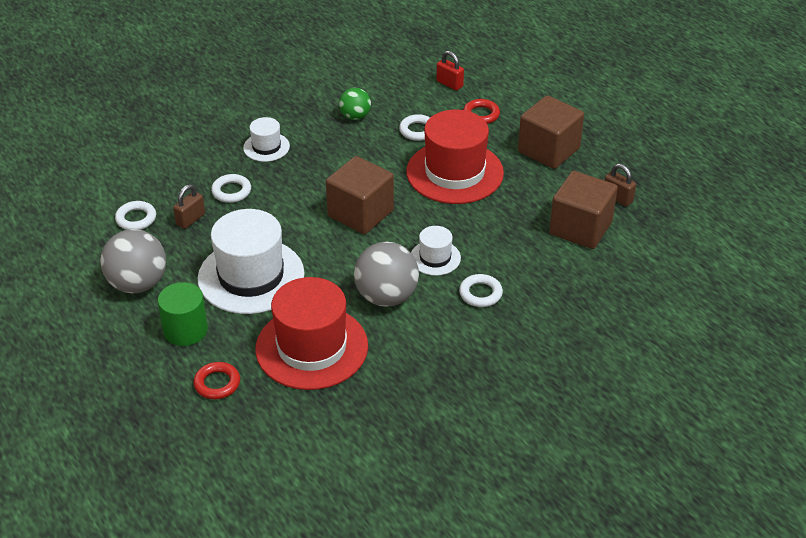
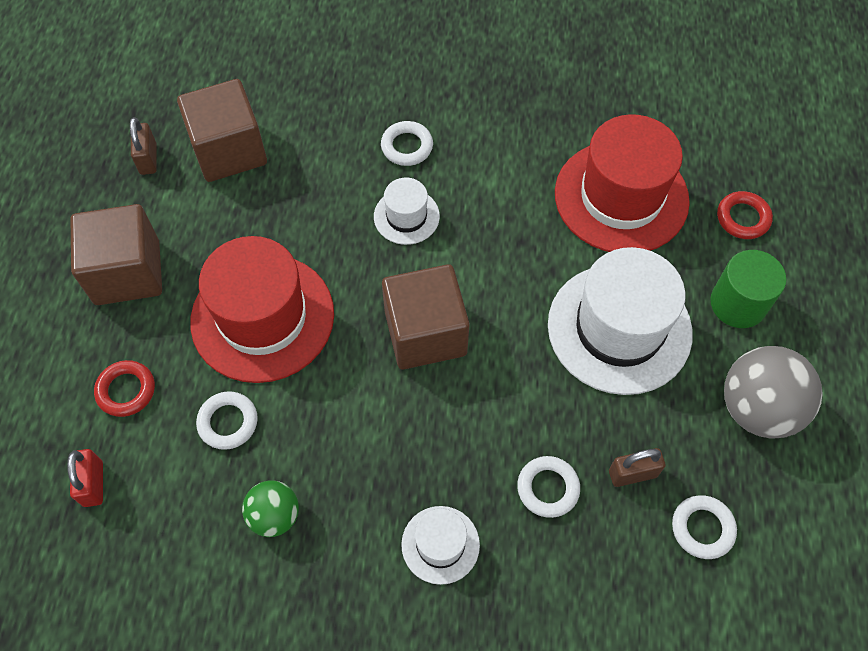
camera: 140 degrees left, 20 degrees up
grey ball [354,242,419,307] -> none

